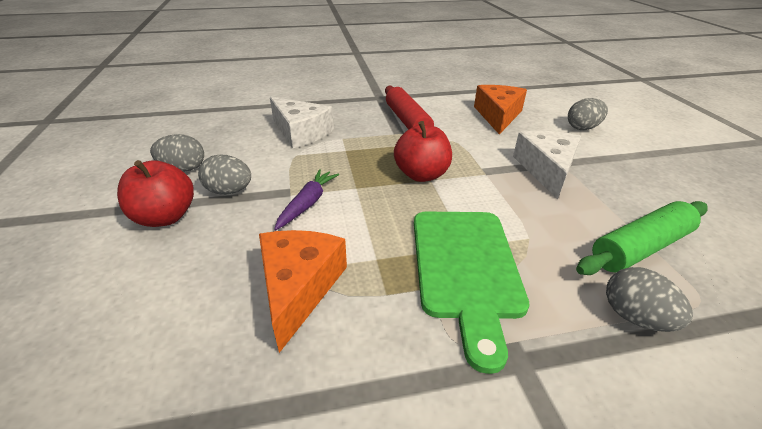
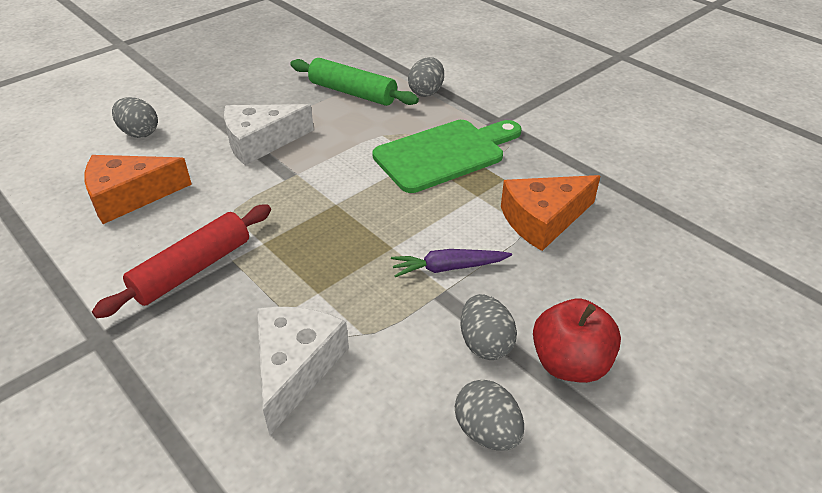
camera: 120 degrees left, 5 degrees up
red apple [394,121,452,182] -> none

